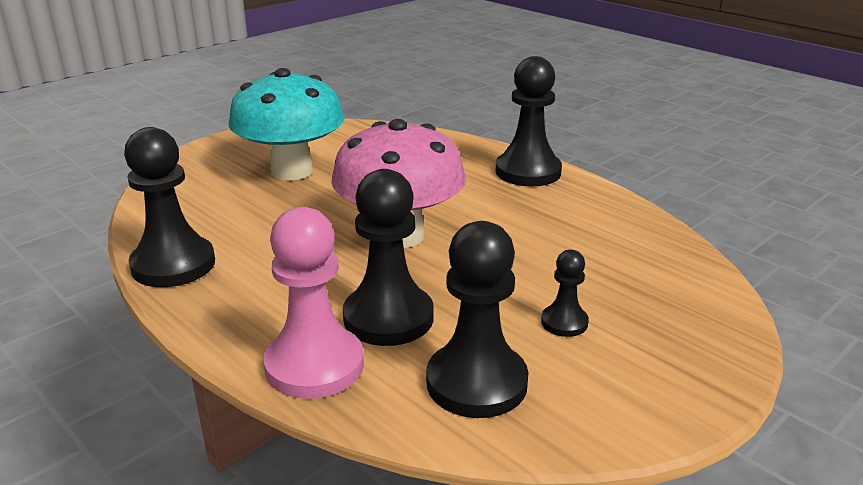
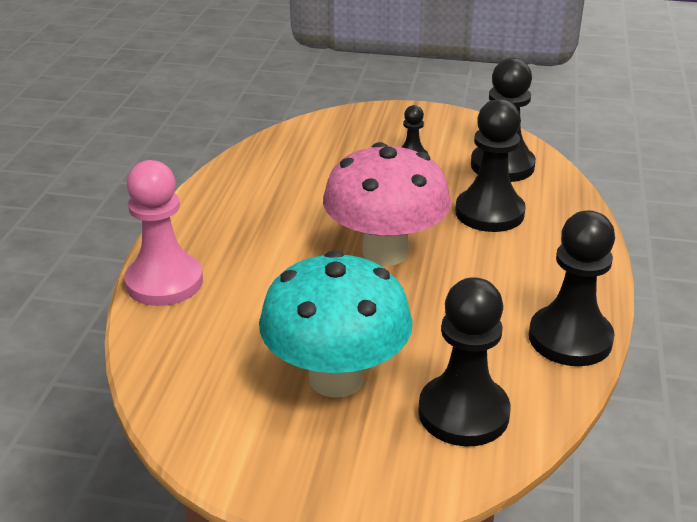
camera: 125 degrees left, 5 degrees up
pink pawn [263,207,364,399] -> pink pawn moved to [124,160,203,306]
black pawn [496,56,562,187] -> black pawn moved to [418,277,511,447]

